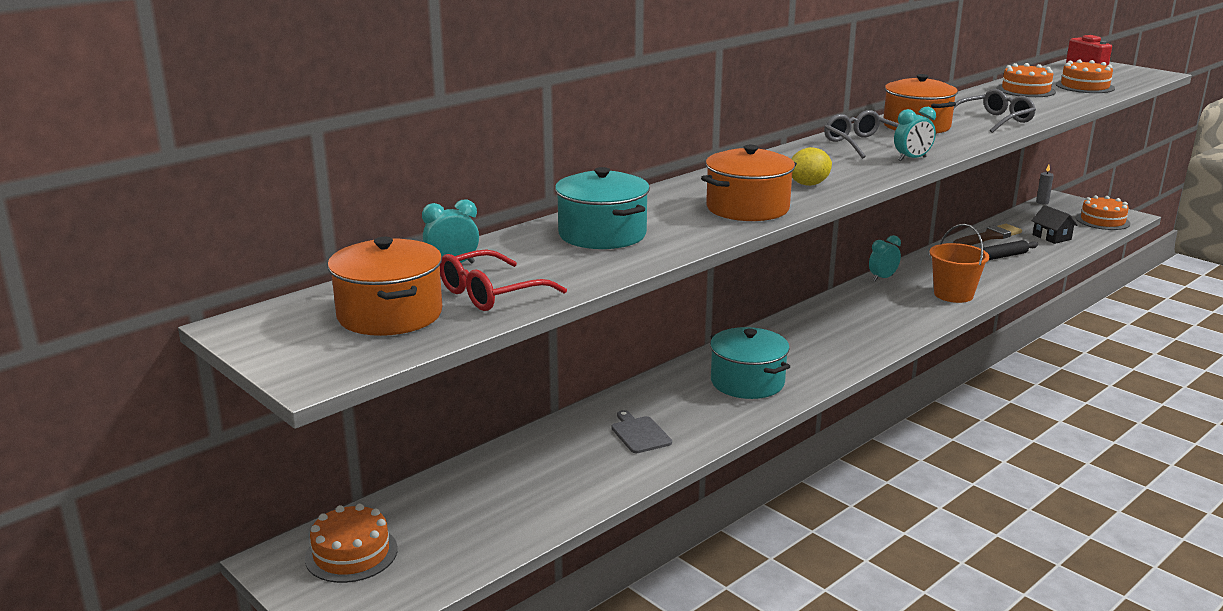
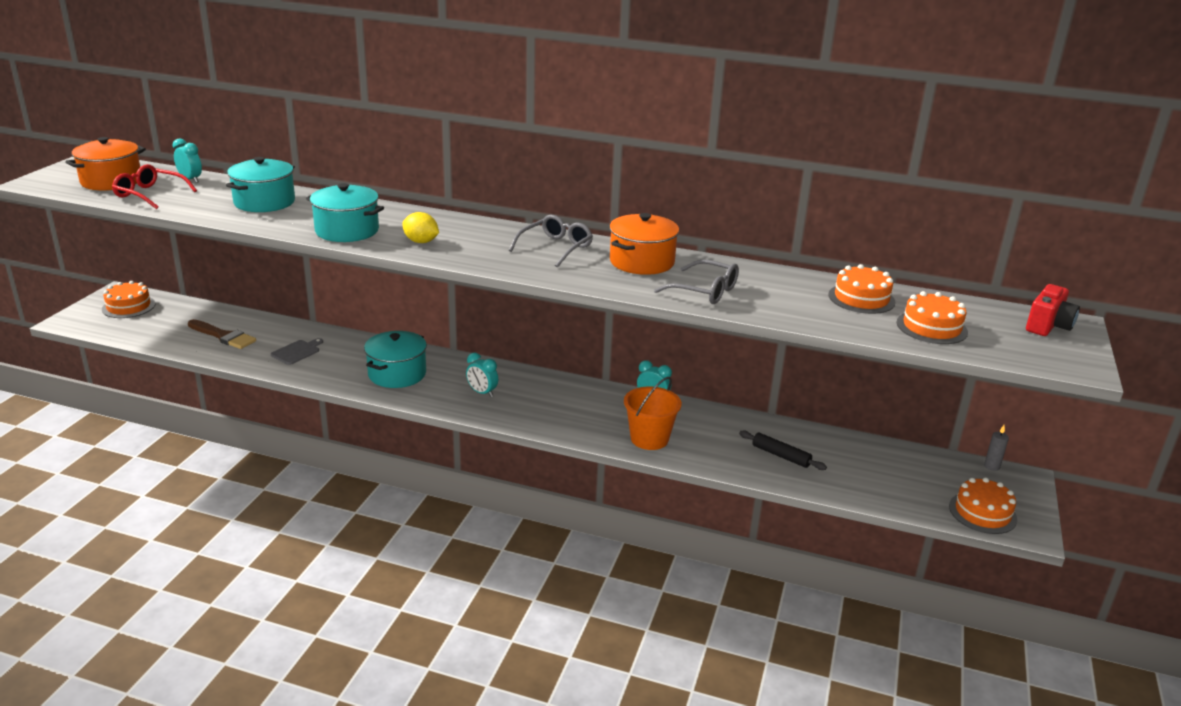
camera: 60 degrees right, 5 degrees up
orange pot [701,145,797,221] -> turquoise pot [306,183,384,242]
turquoise clock [894,107,936,161] -> turquoise clock moved to [466,353,498,397]
brown brush [953,224,1022,245] -> brown brush moved to [188,319,256,349]
black house [1031,205,1078,244] -> none

